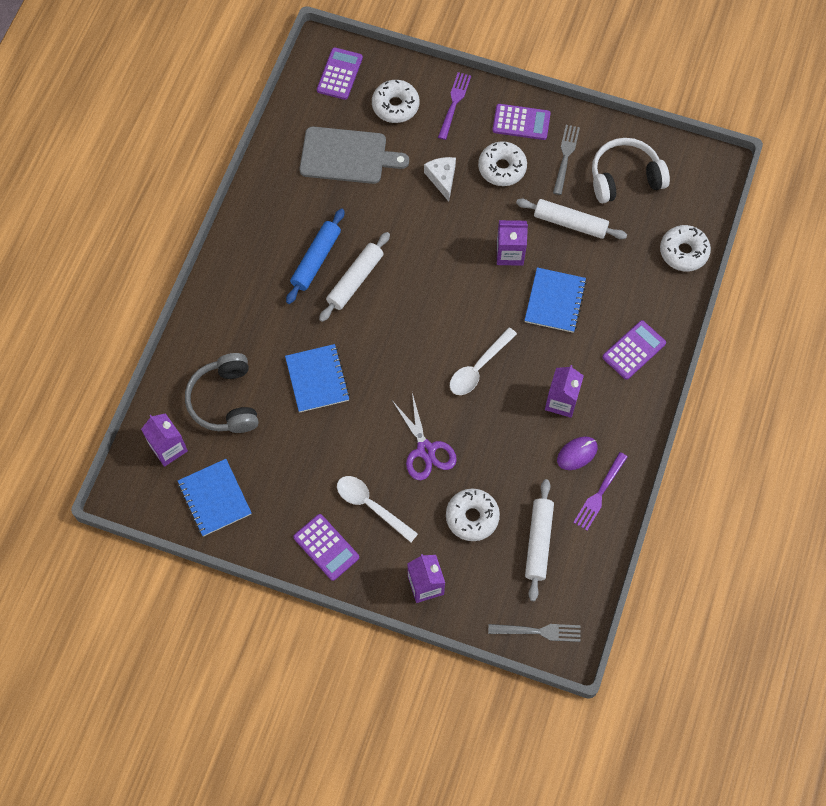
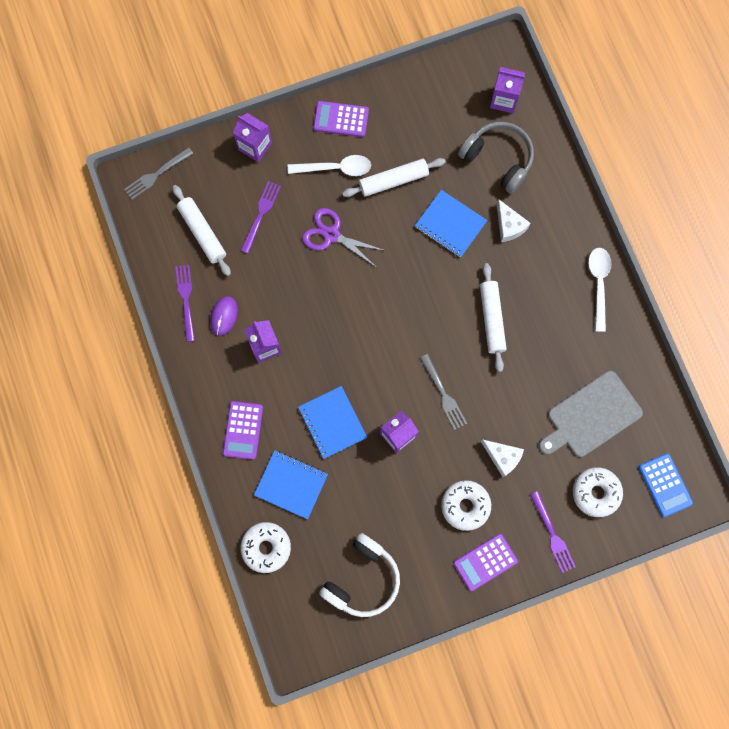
camera: 140 degrees right, 10 degrees up
blue notebook [178,459,251,537] -> blue notebook moved to [254,450,328,519]
blue rolling pin [286,208,344,304] -> none
purple calculator [317,47,363,100] -> blue calculator [639,453,693,517]
white donut [446,489,500,541] -> purple fork [241,181,281,254]
white spoon [450,327,517,395] -> white spoon moved to [588,248,612,332]
white rolling pin [516,198,627,239] -> white rolling pin moved to [342,158,446,197]
grey fork [553,125,580,195] -> grey fork moved to [420,354,467,430]
none -> white cheese [497,199,531,242]

